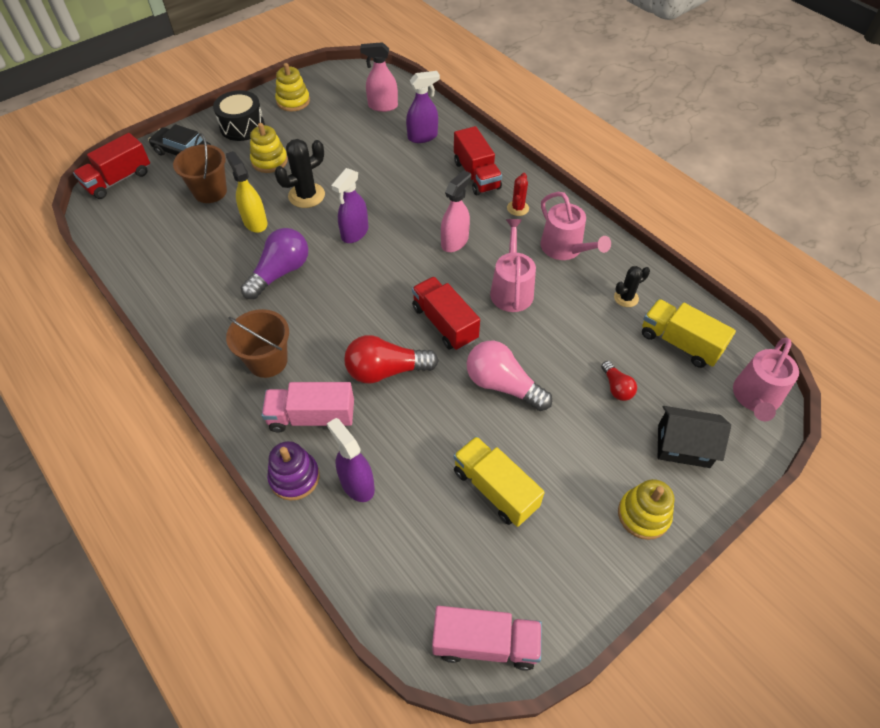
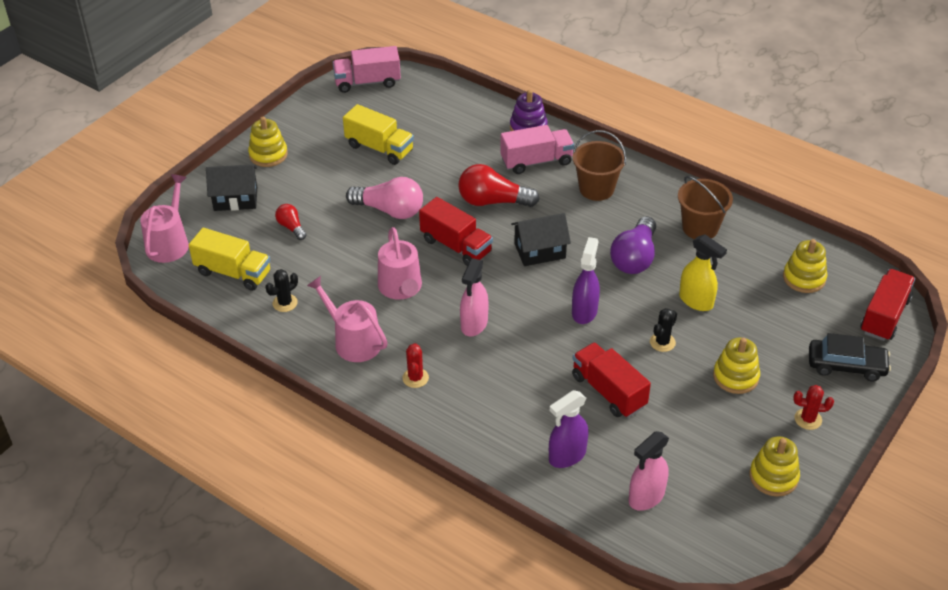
camera: 165 degrees right, 10 degrees down
brown bucket [173,133,227,203] -> brown bucket moved to [678,176,733,239]
black drum [213,90,265,141] -> red cactus [793,385,834,430]
black cactus [275,139,325,208] -> black cactus [650,308,677,352], size x0.60
purple spray bottle [327,418,375,502] -> none
red light bulb [344,335,439,384] -> red light bulb turned 150 degrees counterclockwise [458,164,540,207]
pink spray bottle [360,42,398,112] -> pink spray bottle turned 150 degrees clockwise [629,431,669,511]
red truck [454,126,502,195] -> red truck moved to [572,342,651,418]
none -> black house [511,213,571,266]
none -> yellow stacking toy [783,239,827,293]

